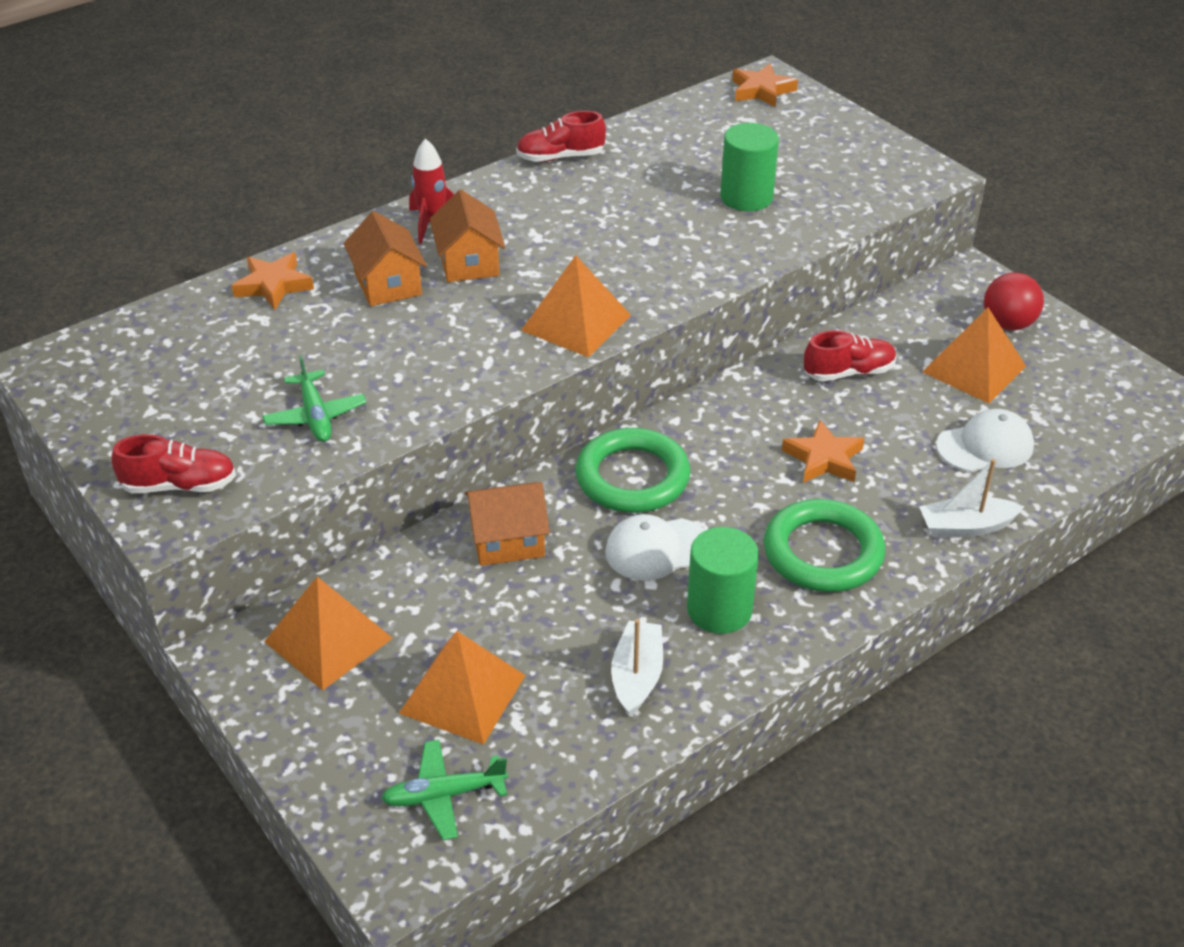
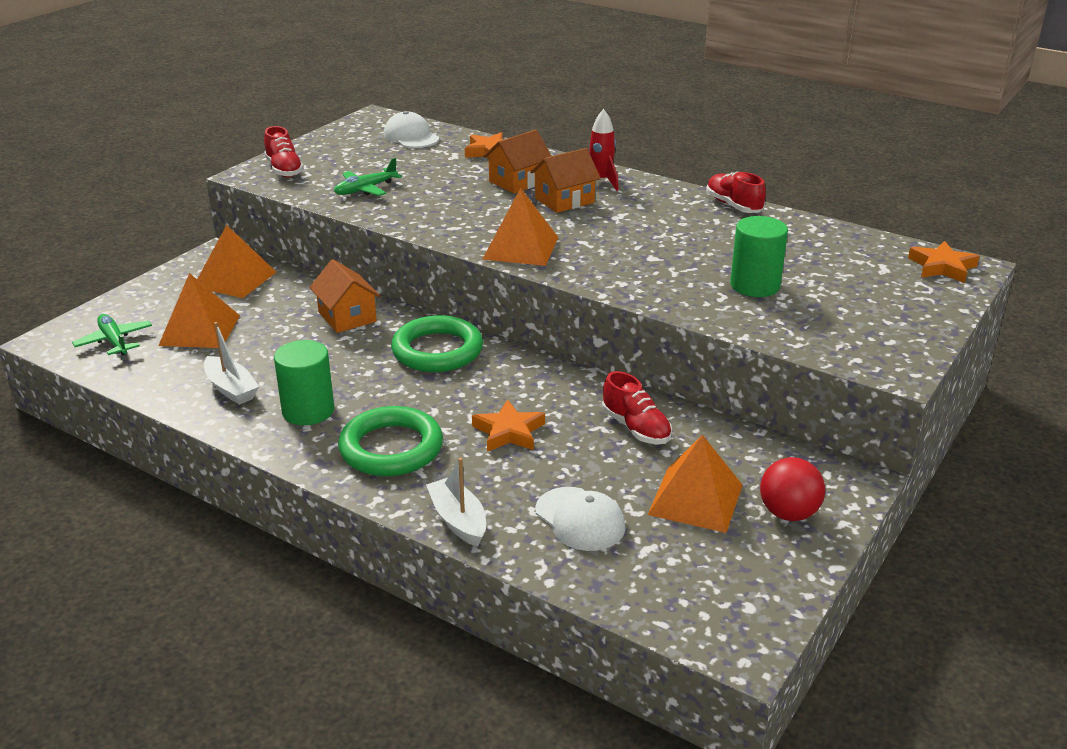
camera: 70 degrees right, 10 degrees down
white cap [605,514,706,581] -> white cap moved to [384,111,439,148]
white boat [611,619,663,717] -> white boat turned 60 degrees clockwise [204,322,259,405]

